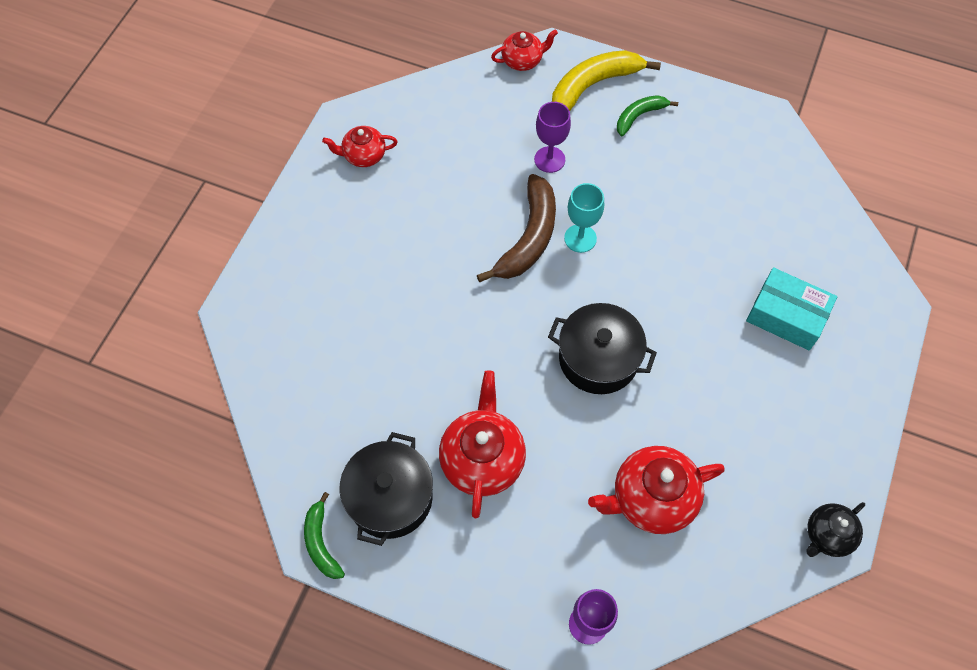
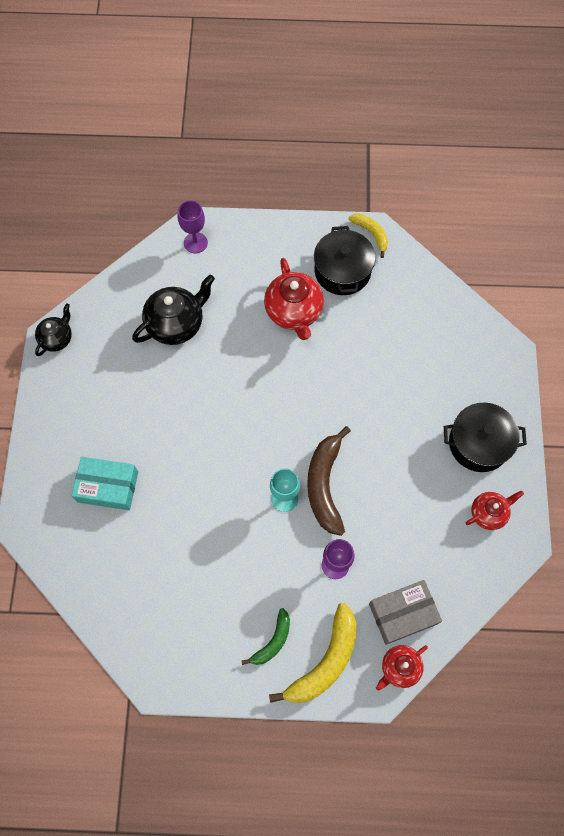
camera: 160 degrees right, 5 degrees up
green banana [304,492,345,579] -> yellow banana [349,214,388,258]
black pot [548,303,657,394] -> black pot moved to [444,403,527,472]
red teapot [588,446,725,534] -> black teapot [132,275,215,345]
none -> grey box [369,580,442,645]

